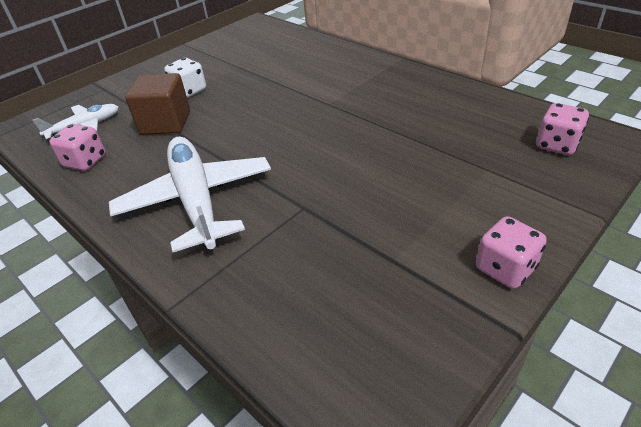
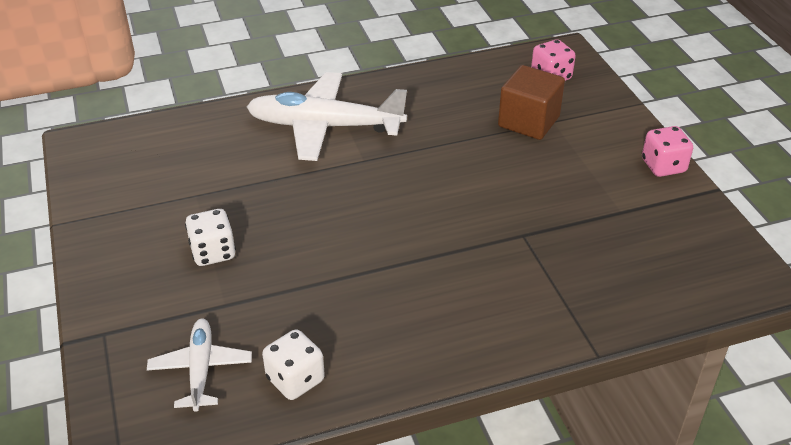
camera: 65 degrees left, 0 degrees up
pink dice [49,124,106,171] -> white dice [262,329,325,400]
white plane [109,137,271,252] -> white plane moved to [247,72,407,161]
brown cube [125,73,190,135] -> brown cube moved to [498,65,565,140]

